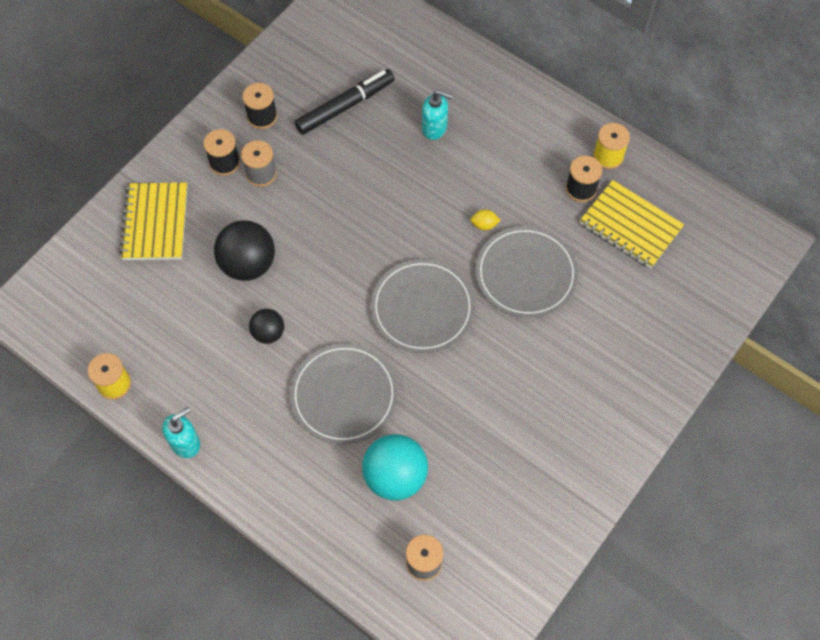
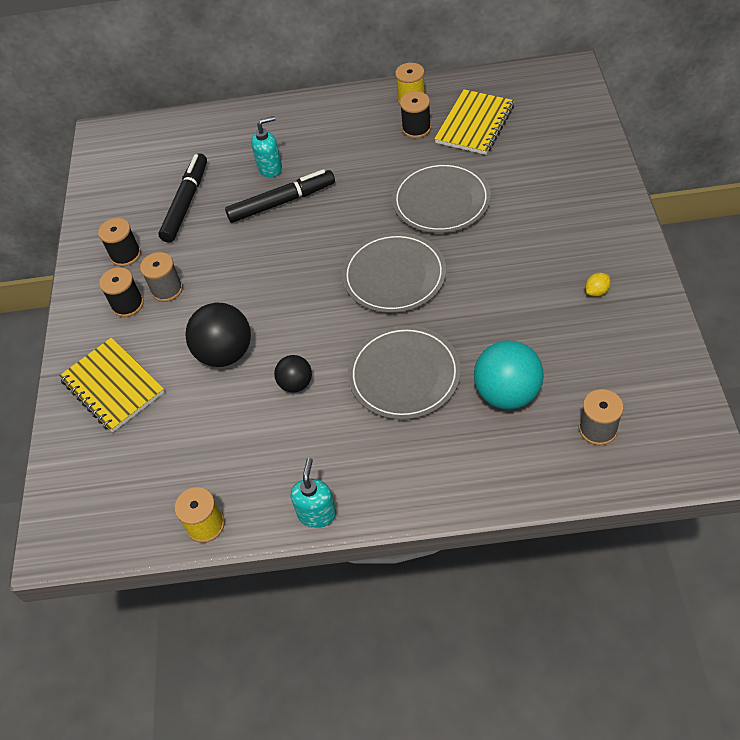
camera: 35 degrees left, 10 degrees down
yellow lemon [470,209,501,230] -> yellow lemon moved to [585,273,611,297]
yellow notebook [580,180,684,268] -> yellow notebook turned 60 degrees counterclockwise [434,89,514,155]
none -> black marker [225,169,335,223]

